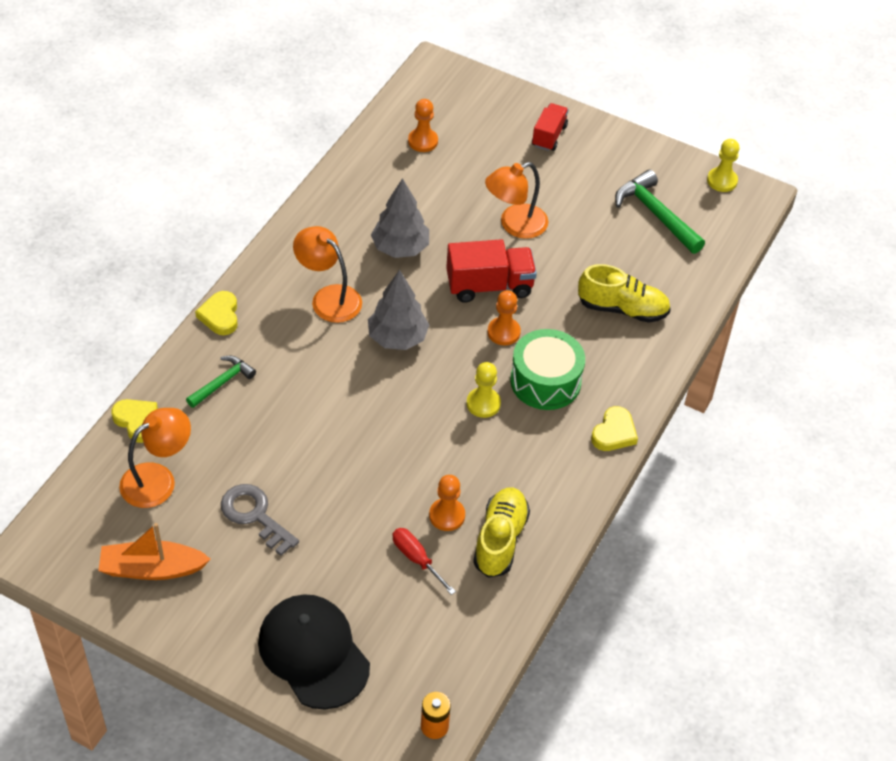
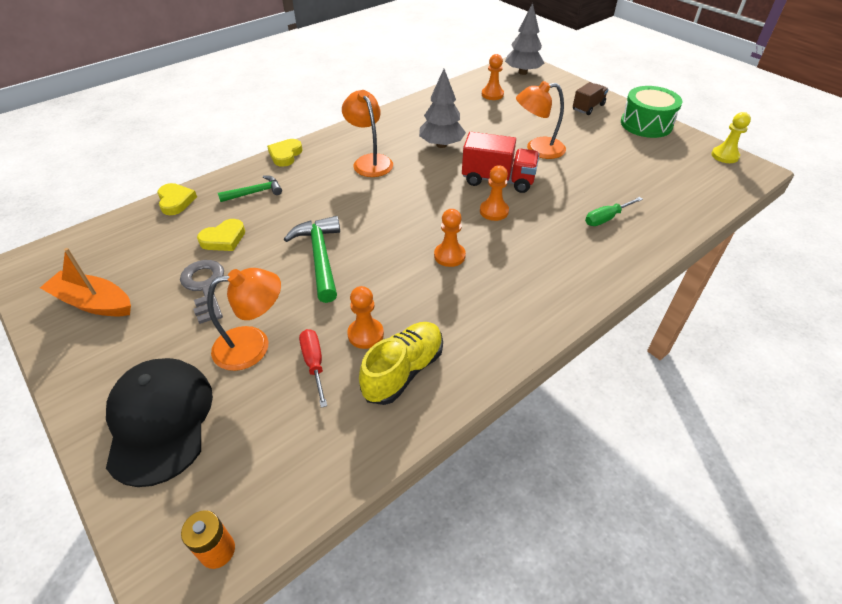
camera: 25 degrees right, 5 degrees down
orange lamp [119,408,191,508] -> orange lamp moved to [207,268,281,371]
grey tree [368,269,429,350] -> grey tree moved to [505,3,544,75]
yellow pawn [467,362,501,418] -> orange pawn [434,209,466,267]
green drum [510,329,585,410] -> green drum moved to [621,86,682,138]
red truck [532,103,568,151] -> brown truck [573,82,609,115]
yellow shoe [578,264,671,323] -> green screwdriver [585,197,643,226]
yellow heart [591,406,638,451] -> yellow heart moved to [197,219,245,251]
green hammer [615,170,705,254] -> green hammer moved to [284,216,340,303]

